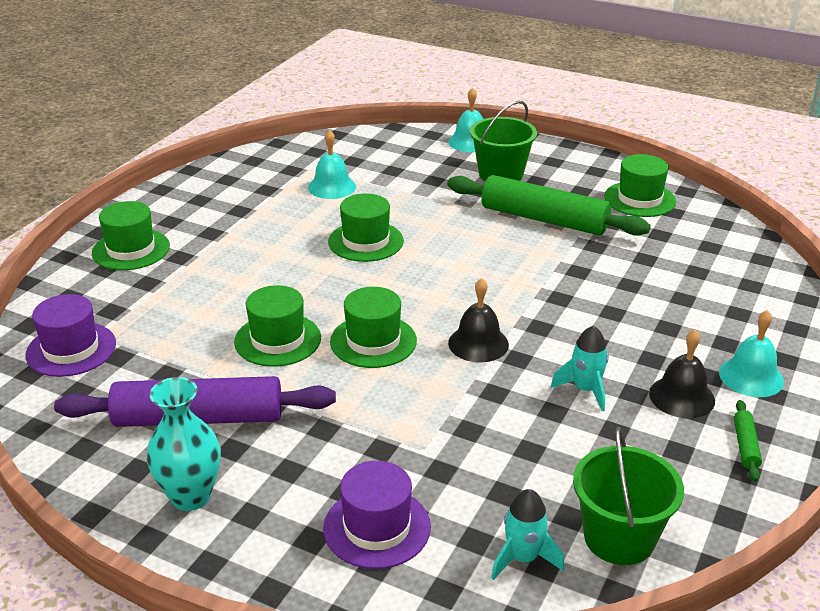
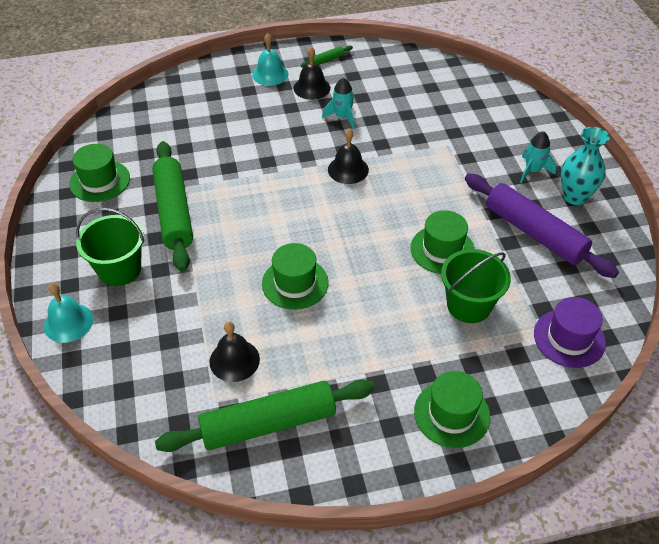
camera: 130 degrees left, 15 degrees up
turquoise bell [308,130,356,199] -> black bell [210,321,260,382]
purple hat [323,461,431,569] -> none
green hat [330,287,417,368] -> none
turquoise rocket [491,489,564,580] -> turquoise rocket moved to [520,131,556,183]
green bucket [573,427,684,565] -> green bucket moved to [441,249,511,323]
none -> green rolling pin [155,379,375,452]

